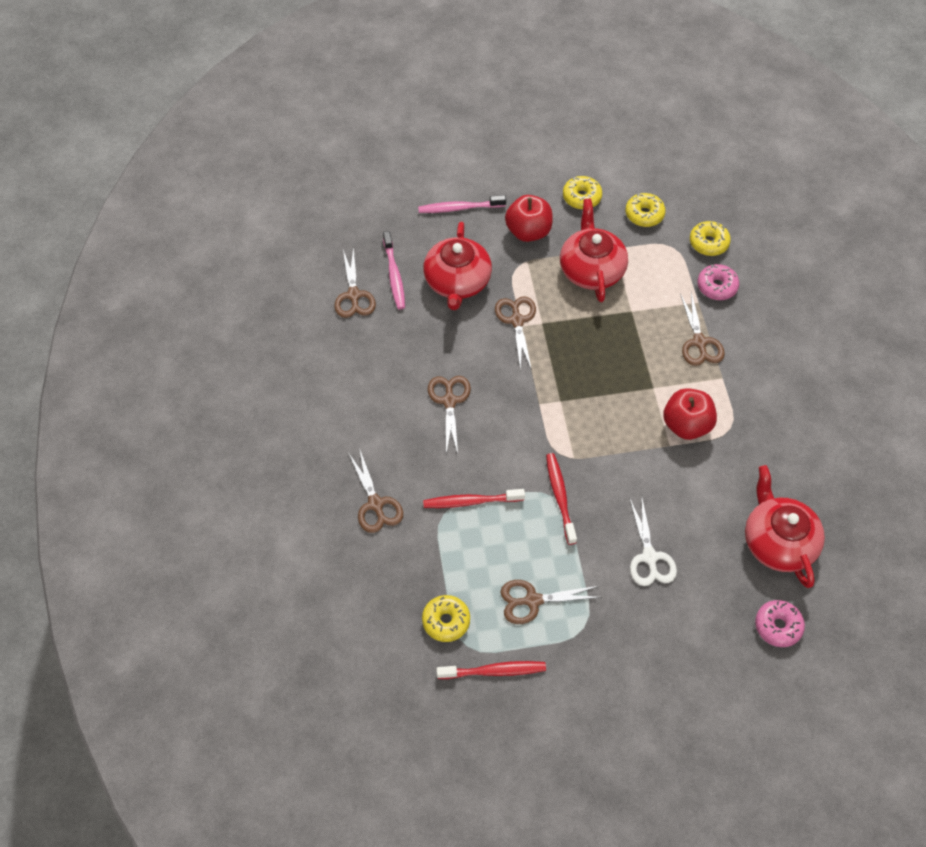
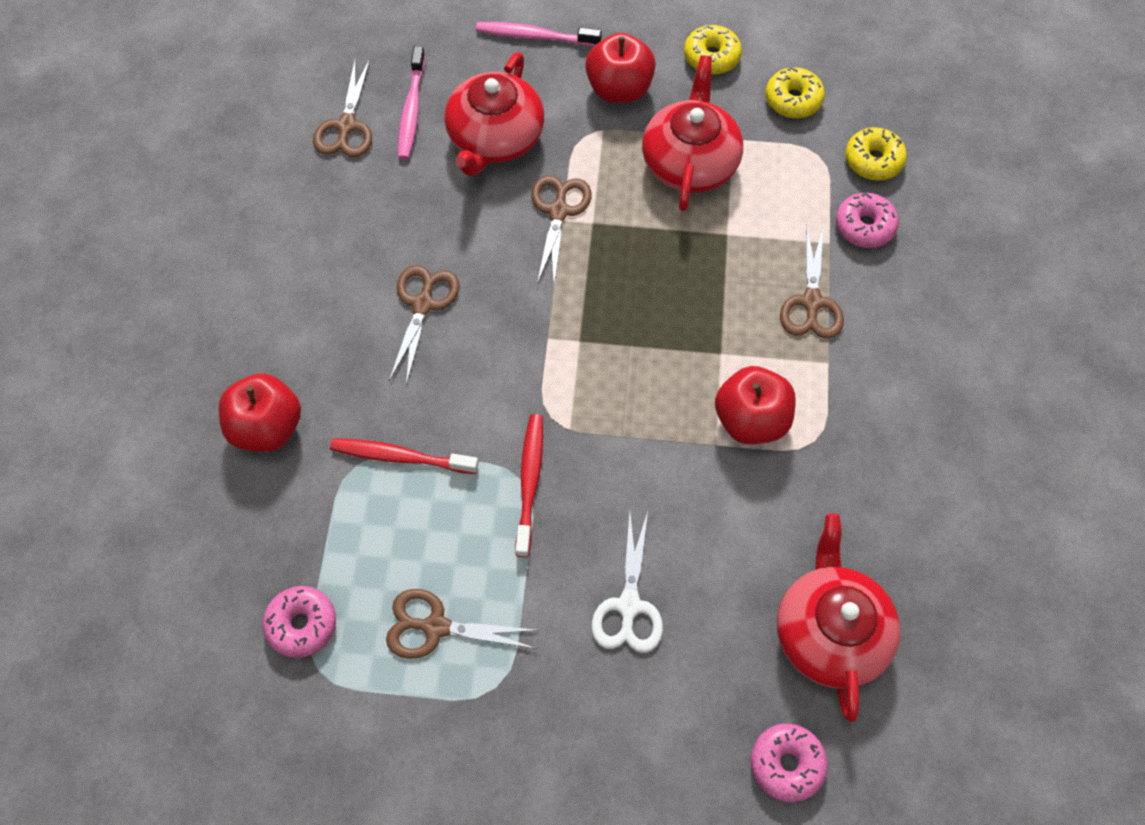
camera: 15 degrees right, 5 degrees up
brown scissors [348,448,403,533] -> red apple [219,373,301,452]
yellow donut [422,595,470,642] -> pink donut [263,586,336,658]
red toothbrush [436,661,546,679] -> none

